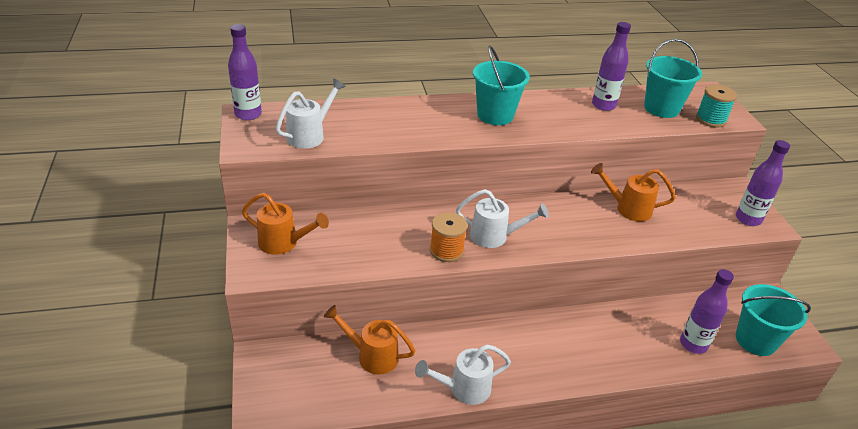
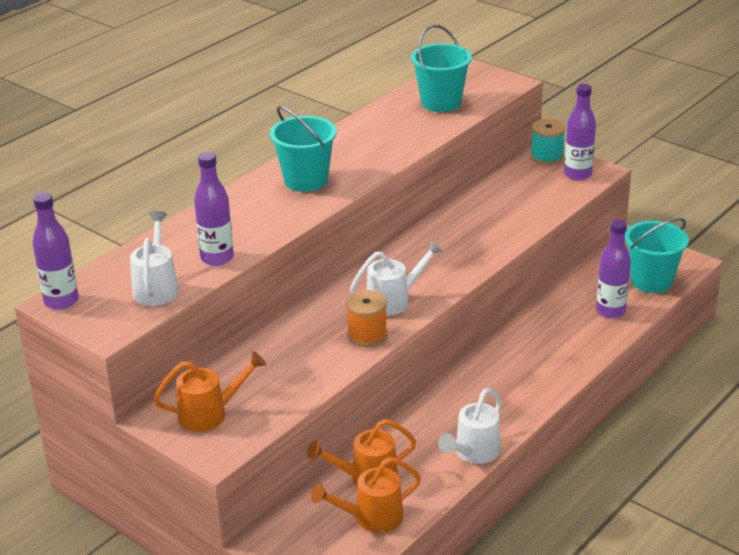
camera: 35 degrees left, 5 degrees down
orange watering can [591,163,676,221] -> orange watering can moved to [311,457,421,533]
purple bottle [592,22,631,111] -> purple bottle moved to [194,152,234,266]
turquoise spool [696,84,737,127] -> turquoise spool moved to [530,119,566,165]

